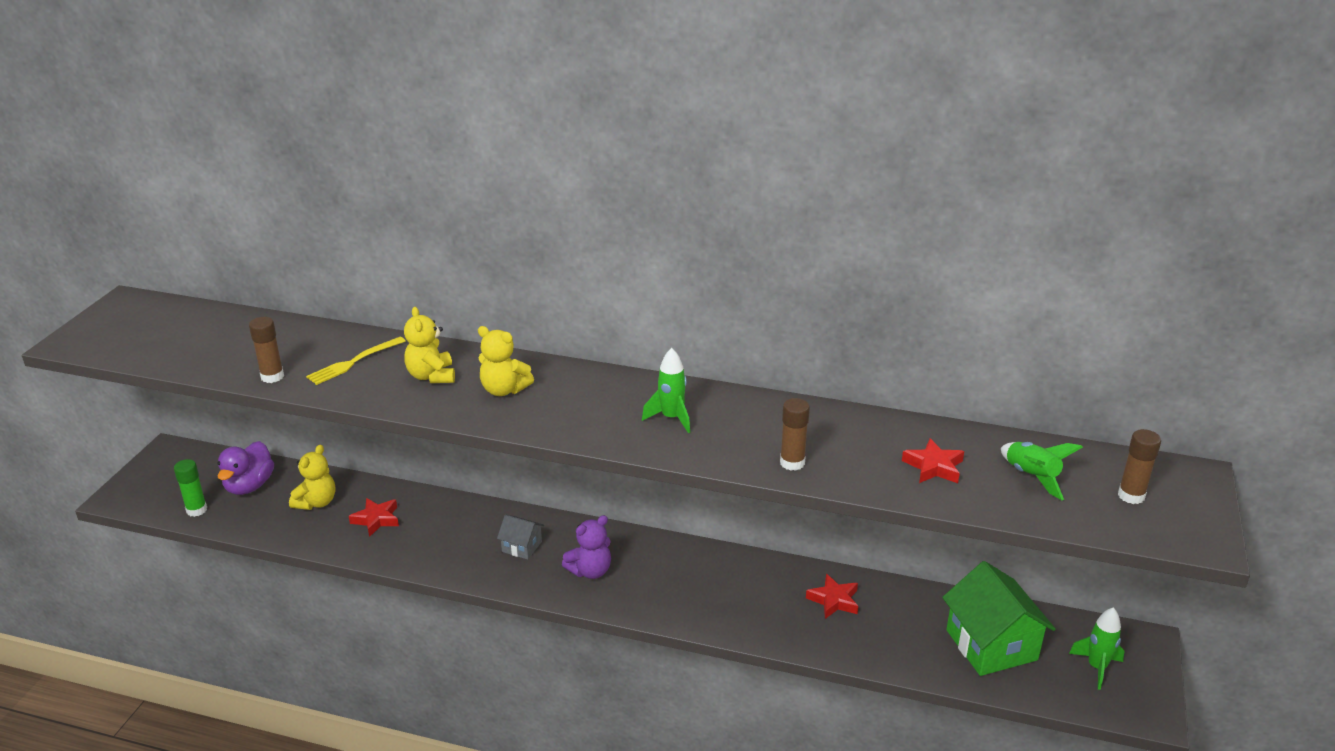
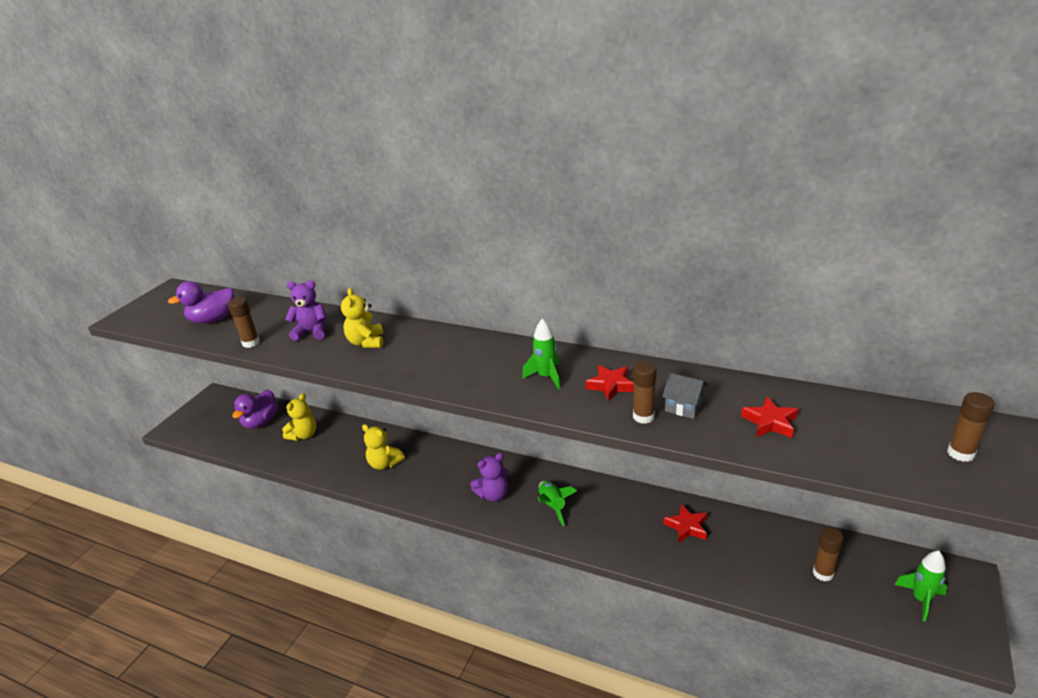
camera: 10 degrees right, 0 degrees up
green glue stick [174,459,207,517] -> none
yellow fork [306,337,406,385] -> purple teddy bear [285,280,327,341]
red star [349,498,399,537] -> red star moved to [585,365,634,401]
yellow teddy bear [478,326,534,396] -> yellow teddy bear moved to [362,424,405,470]
grey house [497,515,544,560] -> grey house moved to [662,373,708,419]
green house [942,561,1056,676] -> brown glue stick [813,527,844,581]
green rocket [1001,442,1083,500] -> green rocket moved to [538,481,577,526]
none -> purple duck [168,281,234,323]

